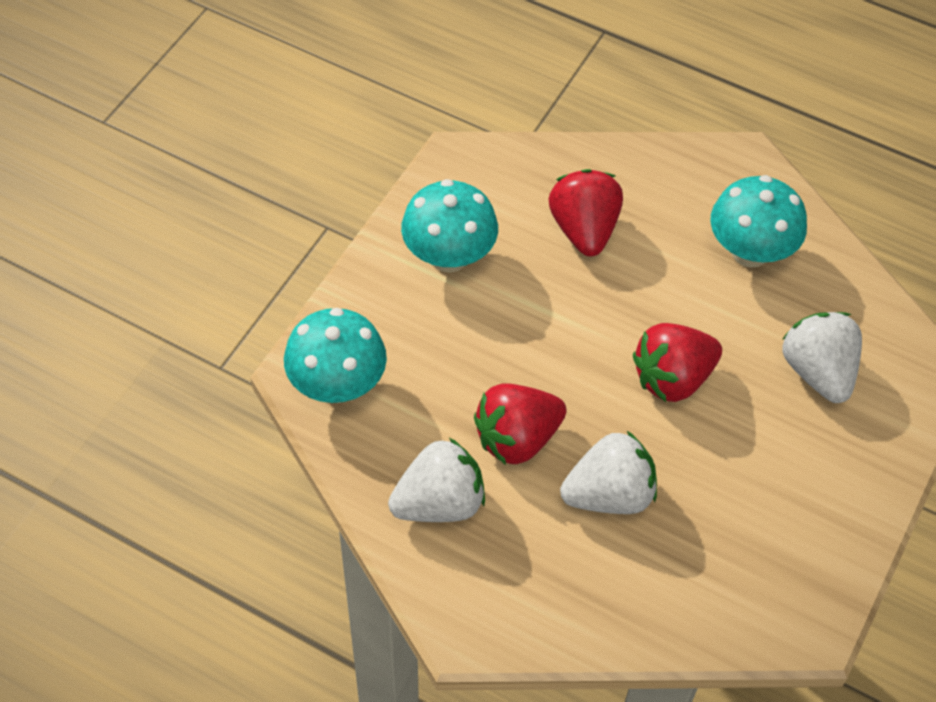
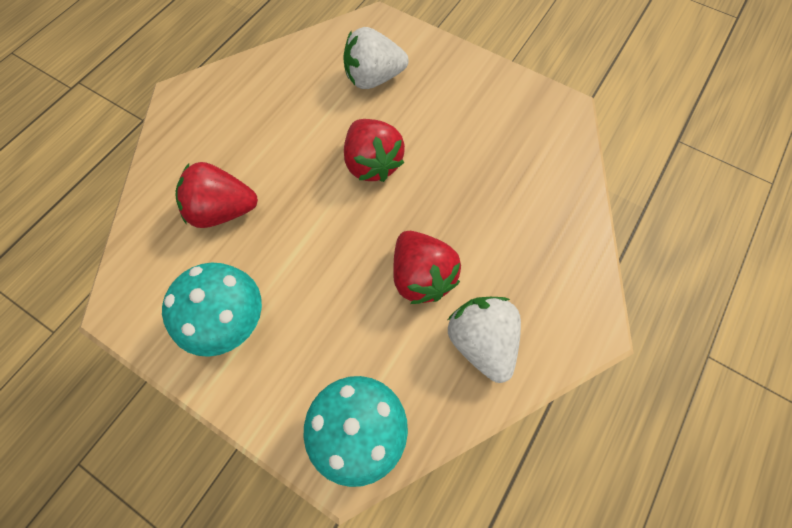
camera: 85 degrees left, 10 degrees up
white strawberry [560,431,657,514] -> none
turquoise mushroom [710,175,807,268] -> none

